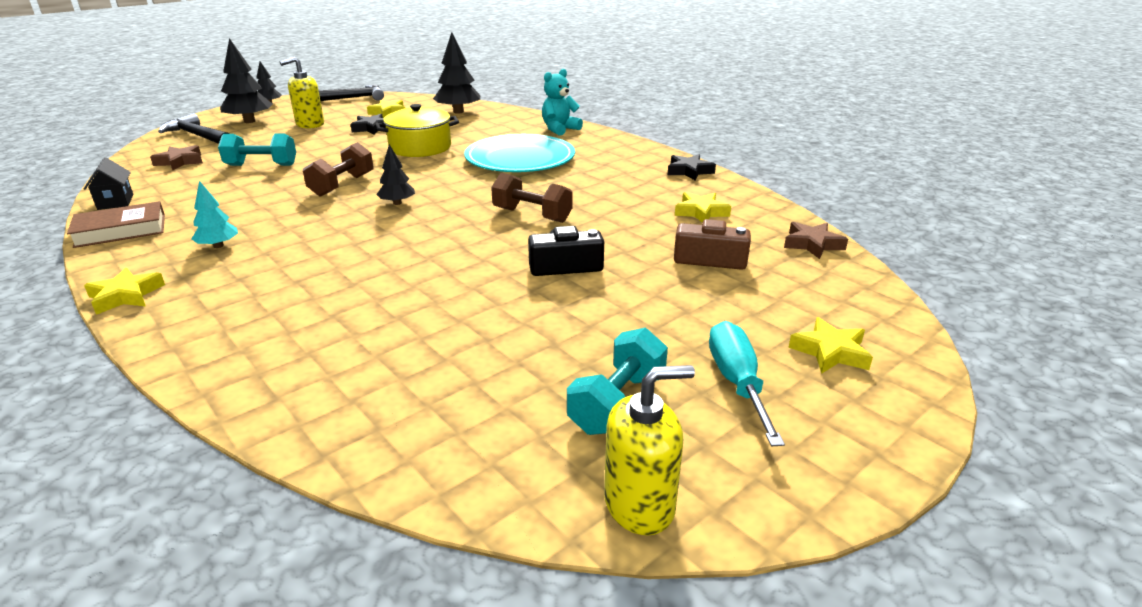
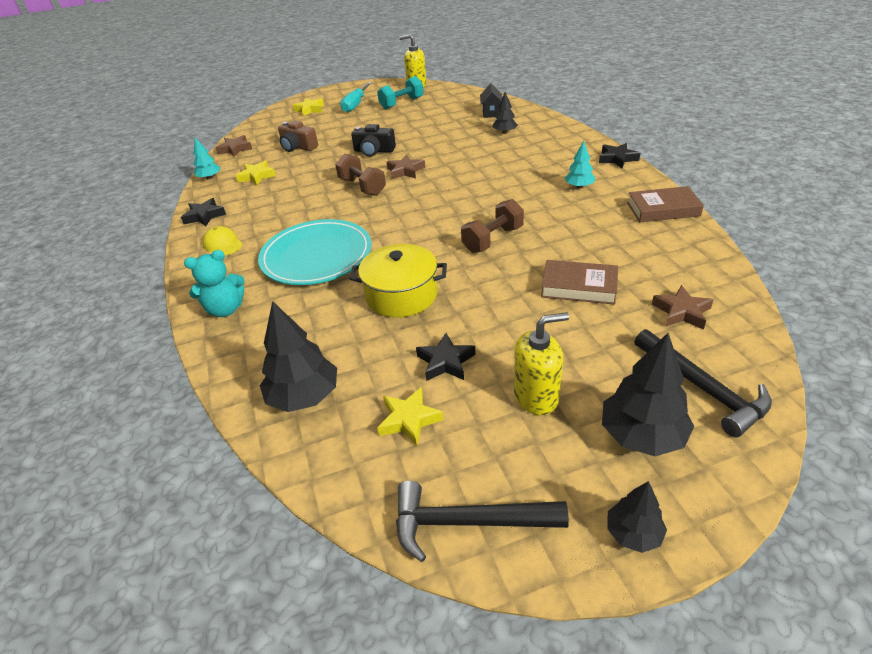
camera: 155 degrees left, 10 degrees up
black house [84,158,133,210] -> black house moved to [480,83,502,118]
yellow star [84,268,165,315] -> black star [599,143,640,168]
turquoise dumbbell [218,133,296,166] -> brown book [541,260,618,305]
black tree [376,144,415,205] -> black tree moved to [493,92,518,134]
none -> turquoise tree [193,138,221,179]
none -> yellow cap [203,226,243,255]
none -> brown star [387,155,425,179]

